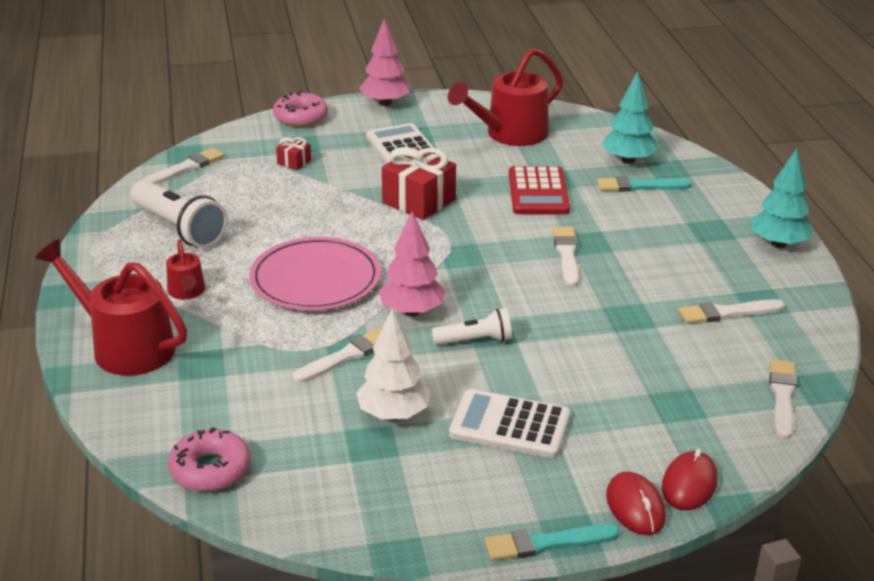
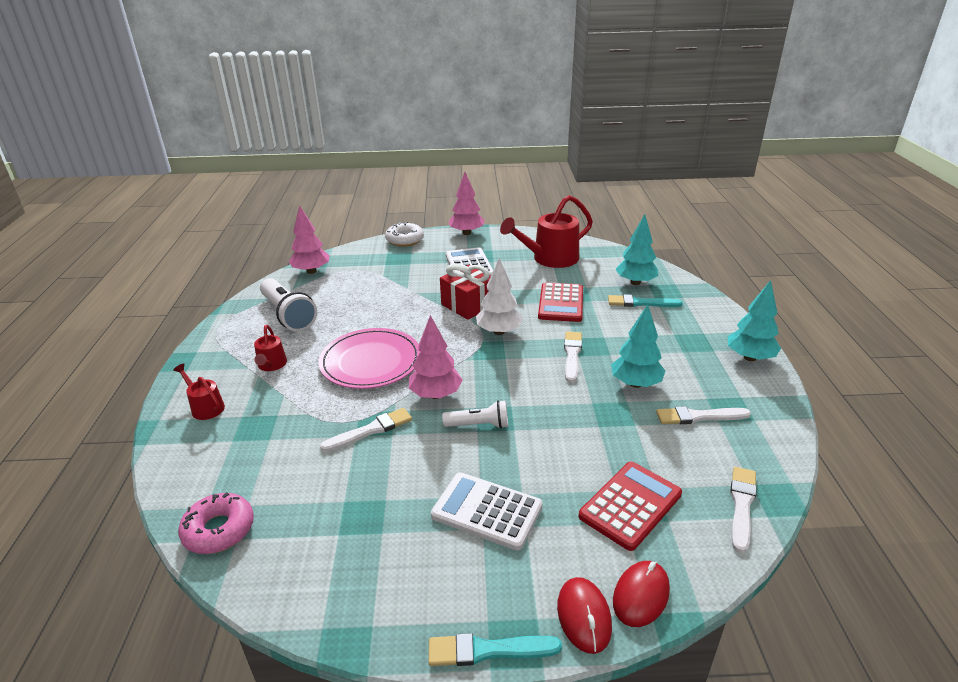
camera: 10 degrees right, 0 degrees up
red watering can [35,239,187,376] -> red watering can [173,364,225,420], size x0.50
white brush [142,148,224,184] -> pink tree [289,205,330,274]
pink donut [273,91,328,127] -> white donut [385,222,424,247]
red gift [276,137,311,170] -> none
white tree [356,308,430,420] -> white tree moved to [476,258,523,335]
none -> red calculator [579,462,682,551]
none -> turquoise tree [611,304,665,388]

